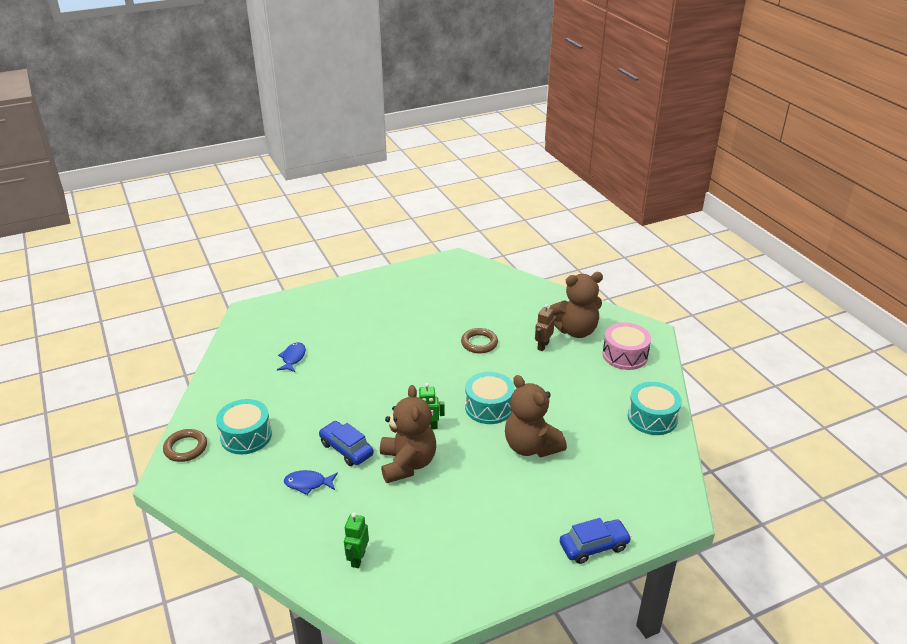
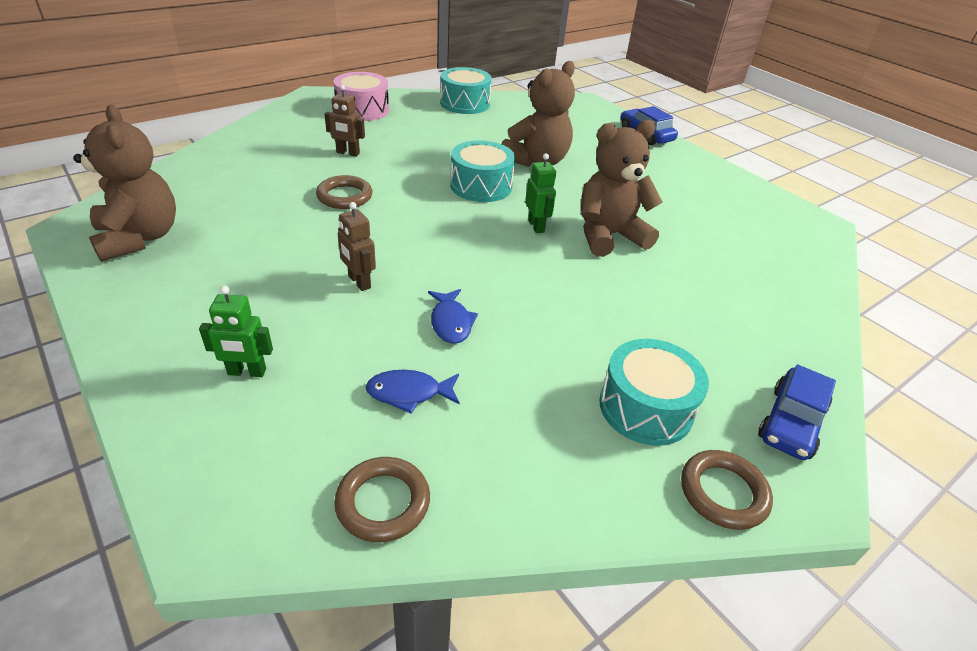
camera: 105 degrees left, 5 degrees up
blue fish [284,470,338,495] -> blue fish moved to [428,289,478,344]
blue car [319,421,374,466] -> blue car moved to [758,364,836,460]
green robot [344,513,369,568] -> green robot moved to [199,286,273,377]
brown teddy bear [549,272,603,338] -> brown teddy bear moved to [73,105,176,262]
none -> brown ring [334,457,430,542]
none -> brown robot [338,202,376,291]

